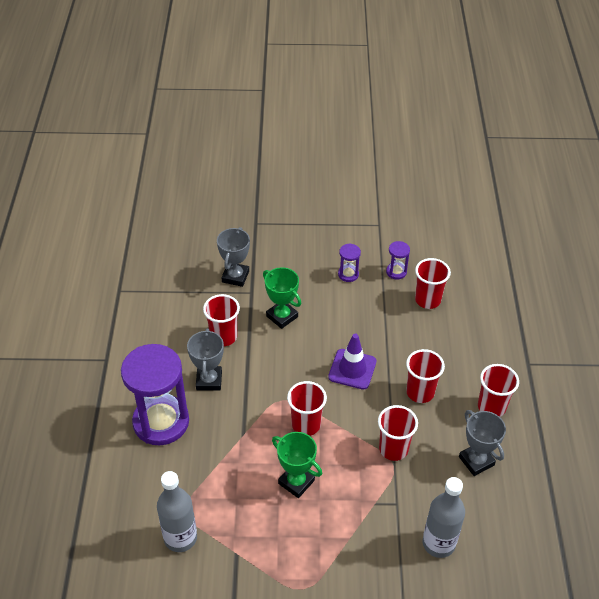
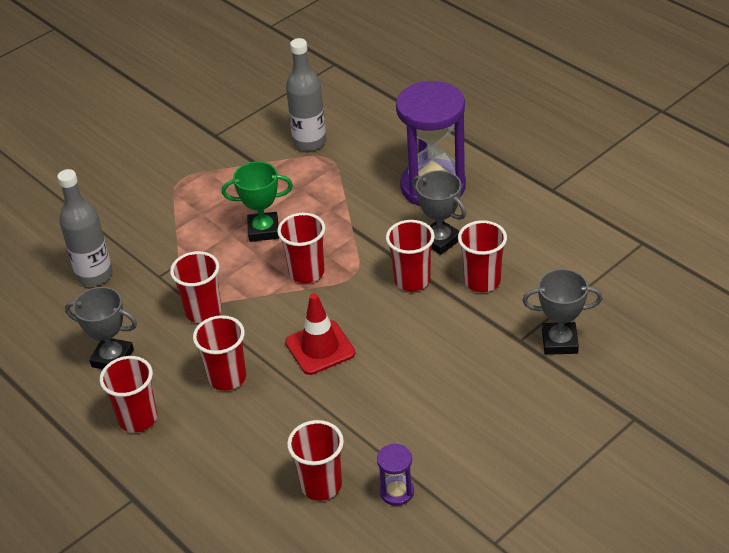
camera: 140 degrees right, 5 degrees down
grey trophy [217,227,250,287] -> grey trophy turned 60 degrees counterclockwise [522,269,603,355]
green trophy [263,267,301,329] -> none
purple traffic cone [328,334,376,390] -> red traffic cone [285,293,355,375]
purple hourglass [338,243,361,282] -> none
none -> red cup [386,220,435,291]

